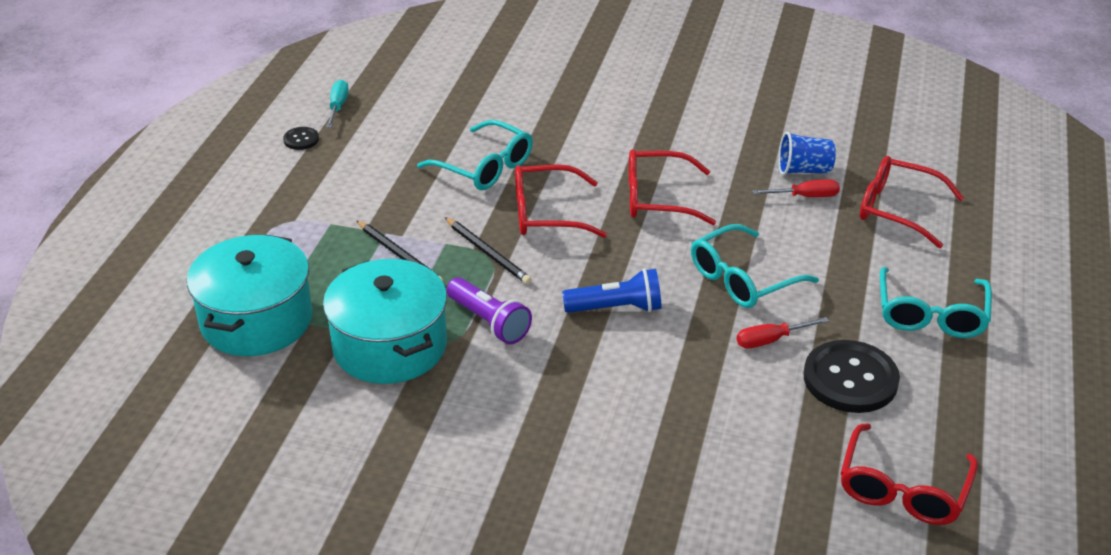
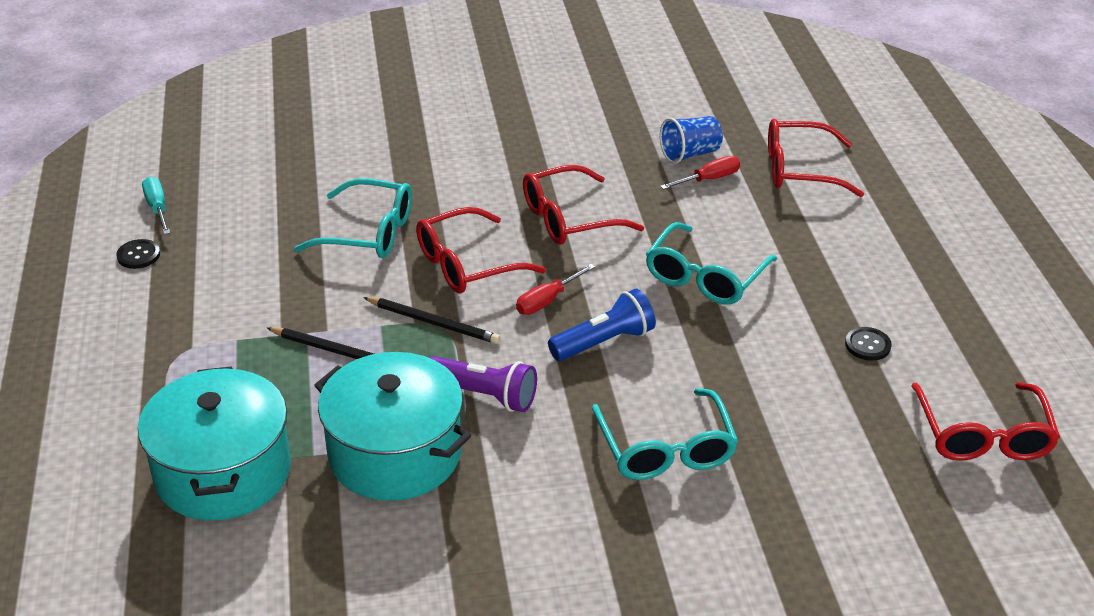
camera: 25 degrees left, 0 degrees up
red screwdriver [737,317,829,348] -> red screwdriver moved to [516,264,595,315]
black button [803,340,900,413] -> black button [845,327,892,361], size x0.46
turquoise glasses [880,267,992,338] -> turquoise glasses moved to [592,388,738,480]

